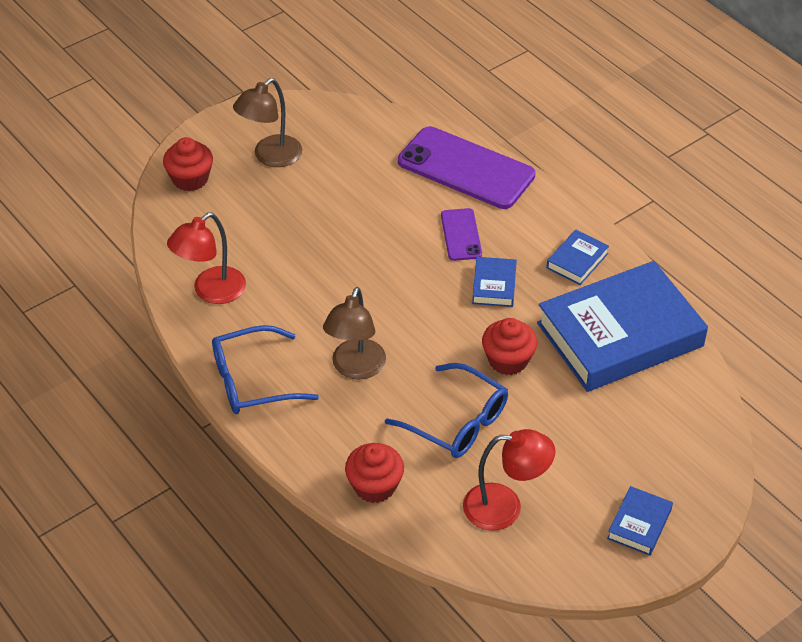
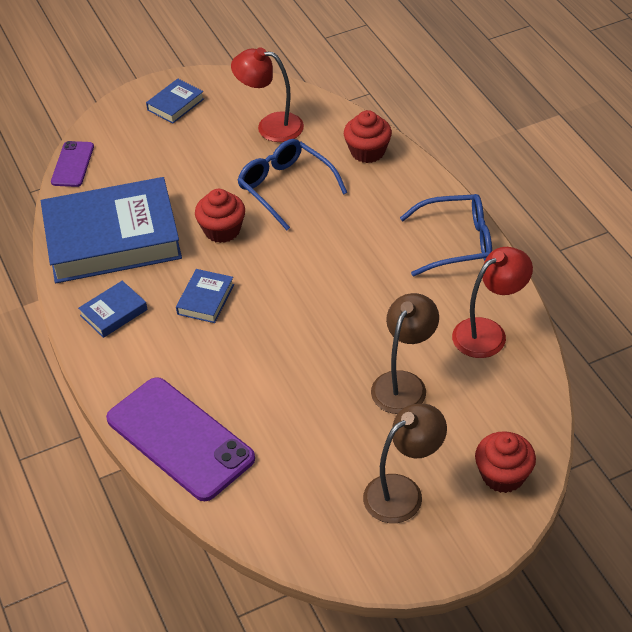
camera: 165 degrees left, 0 degrees up
brown lamp [323,287,386,379] -> brown lamp moved to [371,293,439,414]
purple phone [441,208,482,261] -> purple phone moved to [51,141,94,187]

